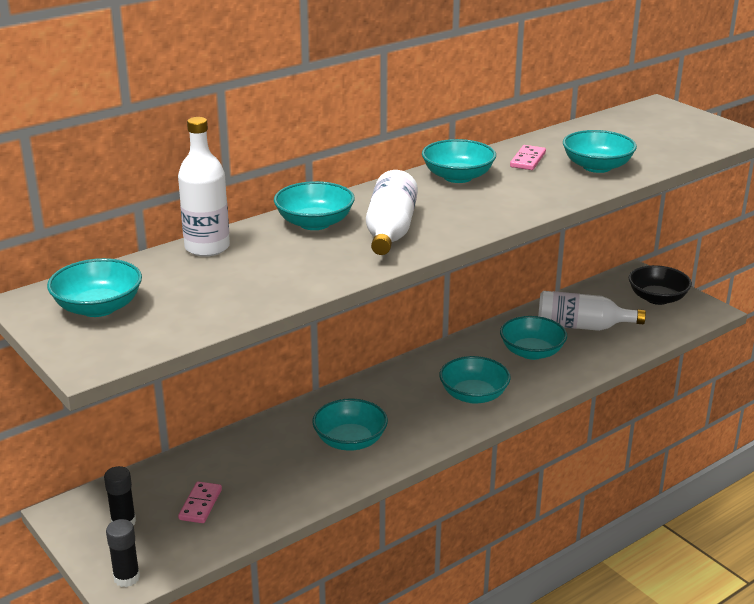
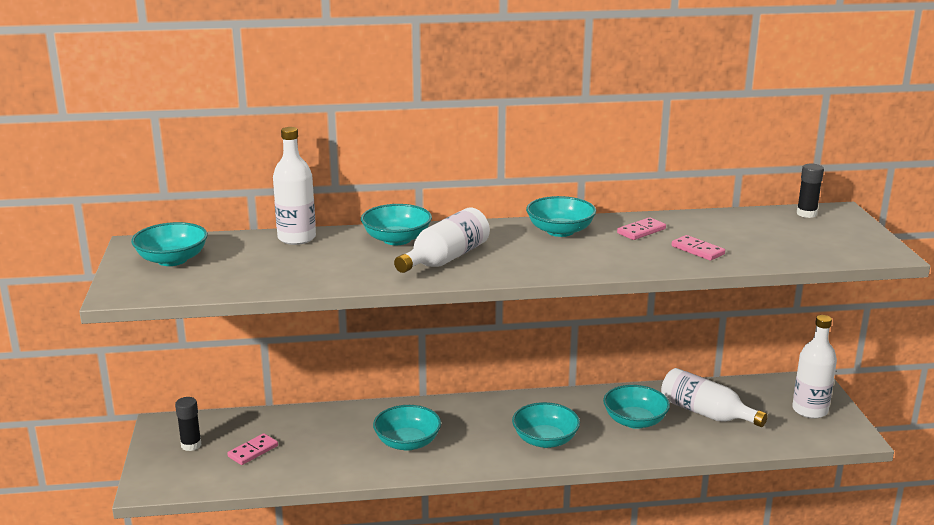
camera: 30 degrees right, 5 degrees down
black glue stick [106,519,140,587] -> black glue stick moved to [797,164,824,218]
turquoise bowl [563,130,637,173] -> pink domino [672,235,725,261]
black bowl [629,265,692,305] -> white bottle [792,315,837,419]

